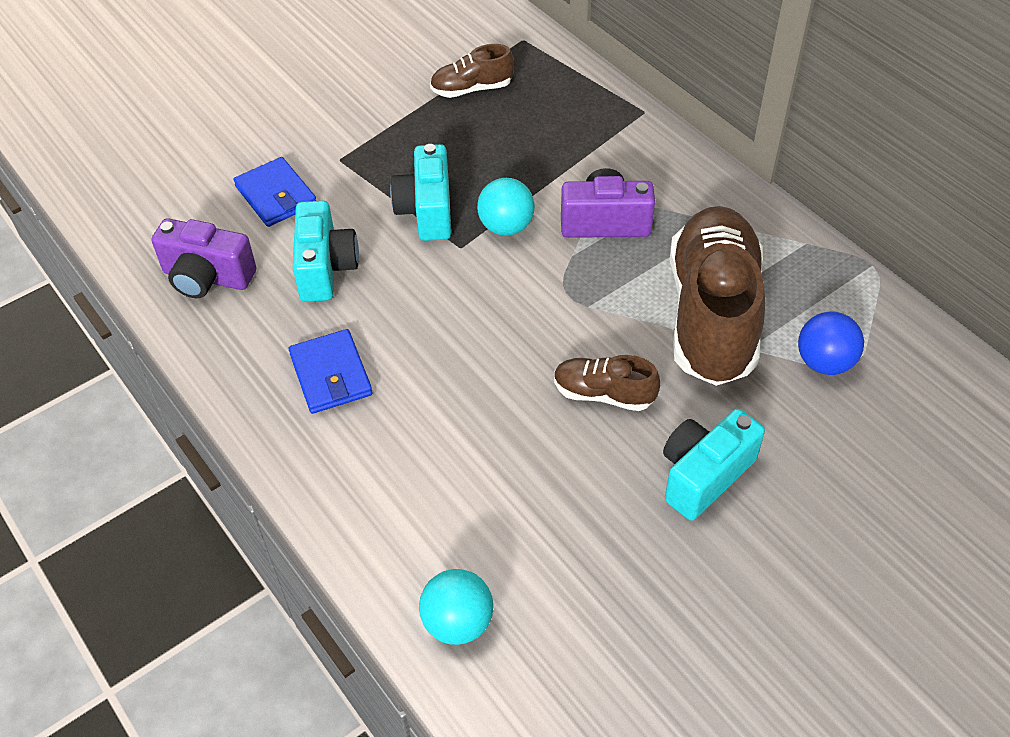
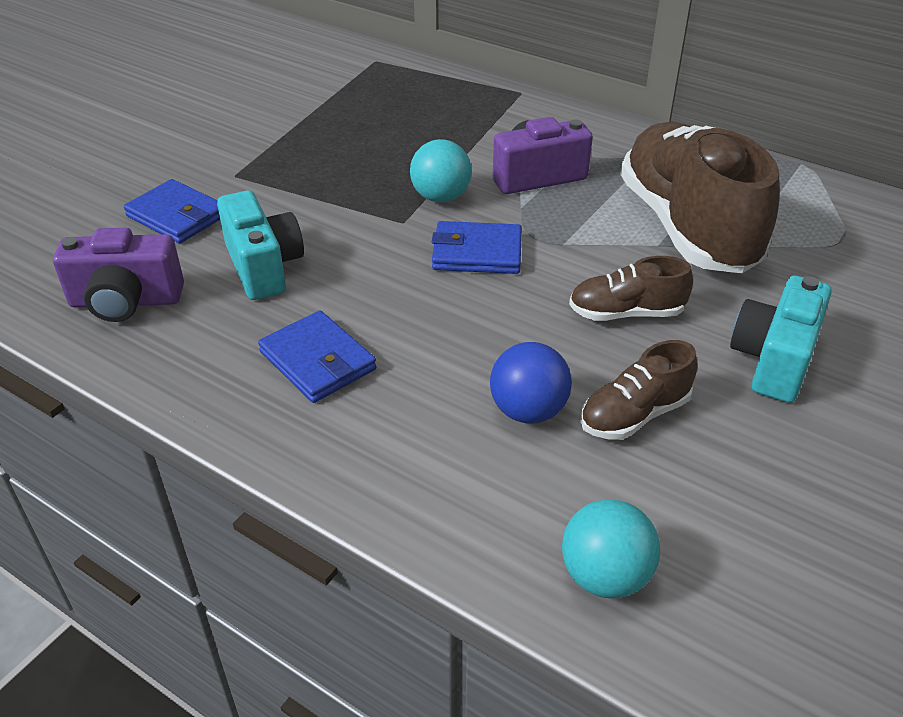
camera: 20 degrees left, 10 degrees down
turquoise camera [390,144,451,241] -> none
brown shoe [430,44,514,98] -> brown shoe moved to [580,340,698,440]
blue ball [798,312,864,375] -> blue ball moved to [490,342,572,424]
none -> blue wallet [432,221,522,274]

